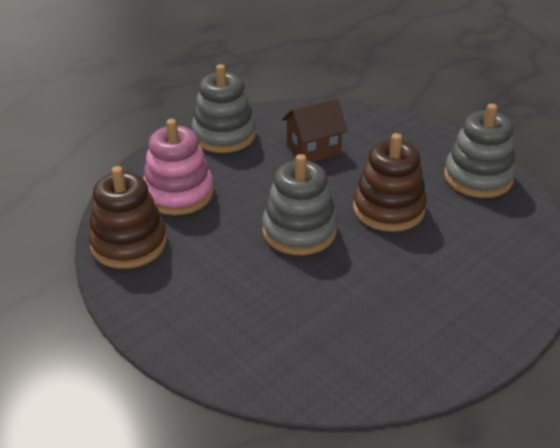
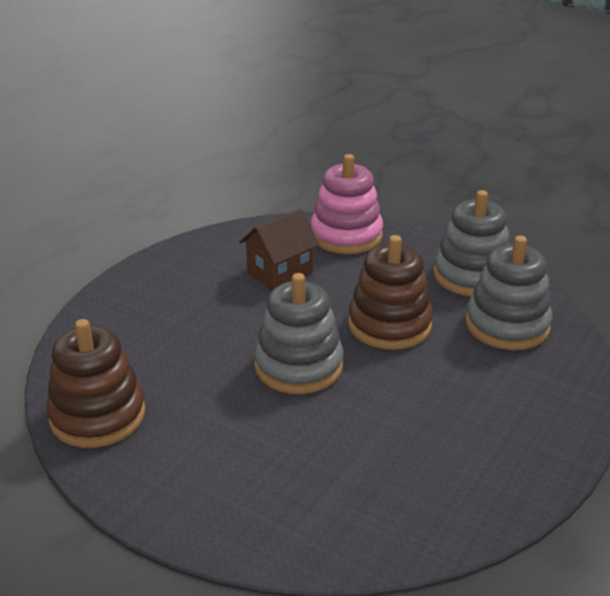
camera: 15 degrees left, 5 degrees down
pink stacking toy [143,119,214,215] -> pink stacking toy moved to [311,154,383,254]
grey stacking toy [191,64,256,153] -> grey stacking toy moved to [466,236,553,350]

